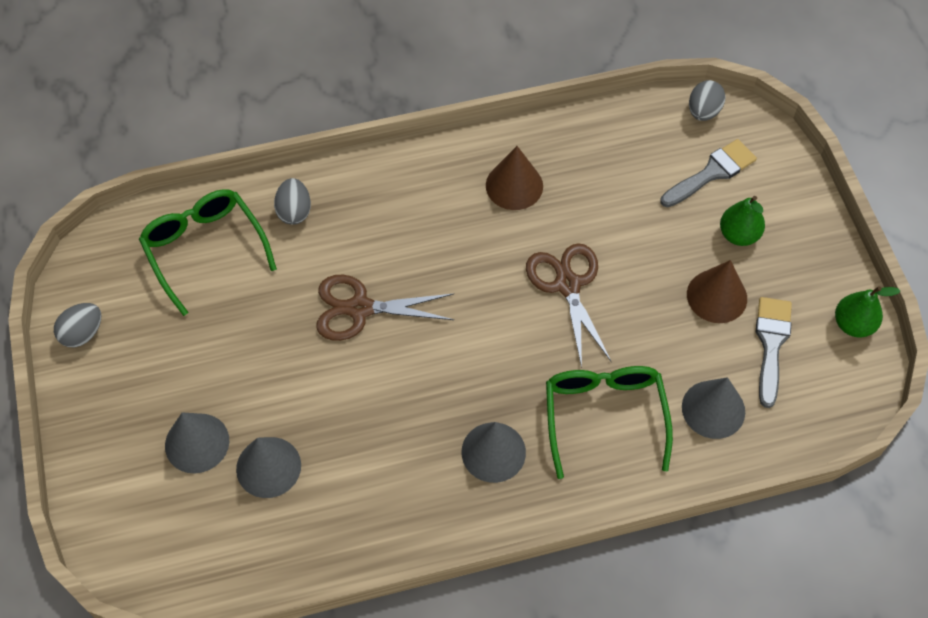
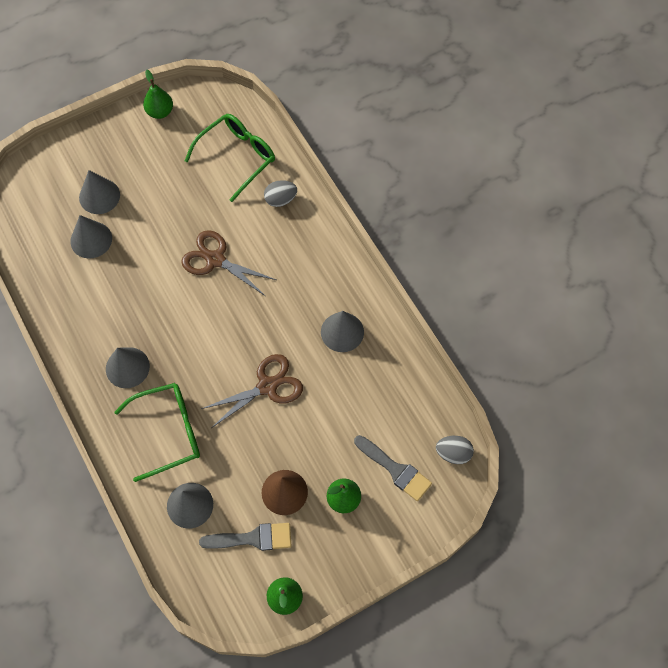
camera: 75 degrees right, 5 degrees up
grey egg [54,303,101,347] -> green pear [143,70,173,119]
brown scissors [316,275,454,341] -> brown scissors turned 45 degrees counterclockwise [181,230,276,296]
brown cone [486,146,543,210] -> grey cone [321,311,364,352]

